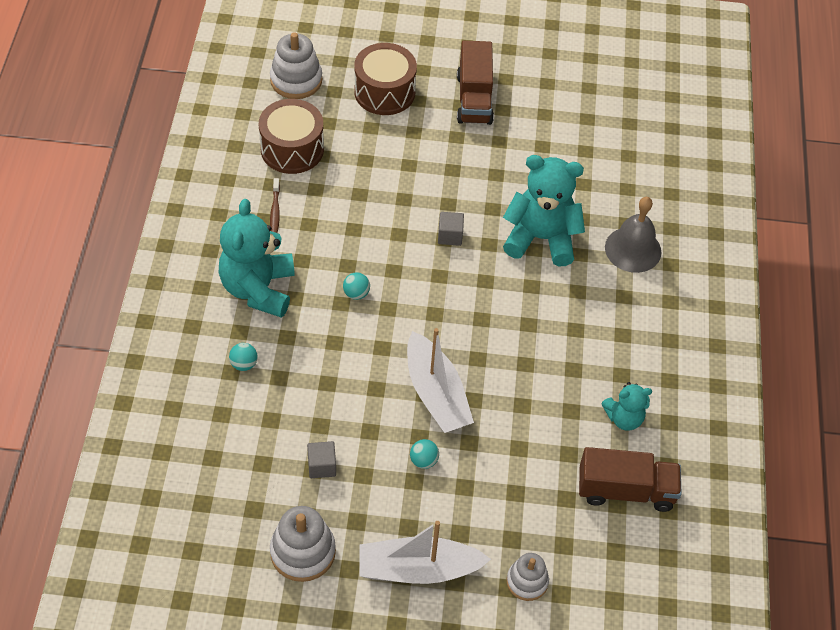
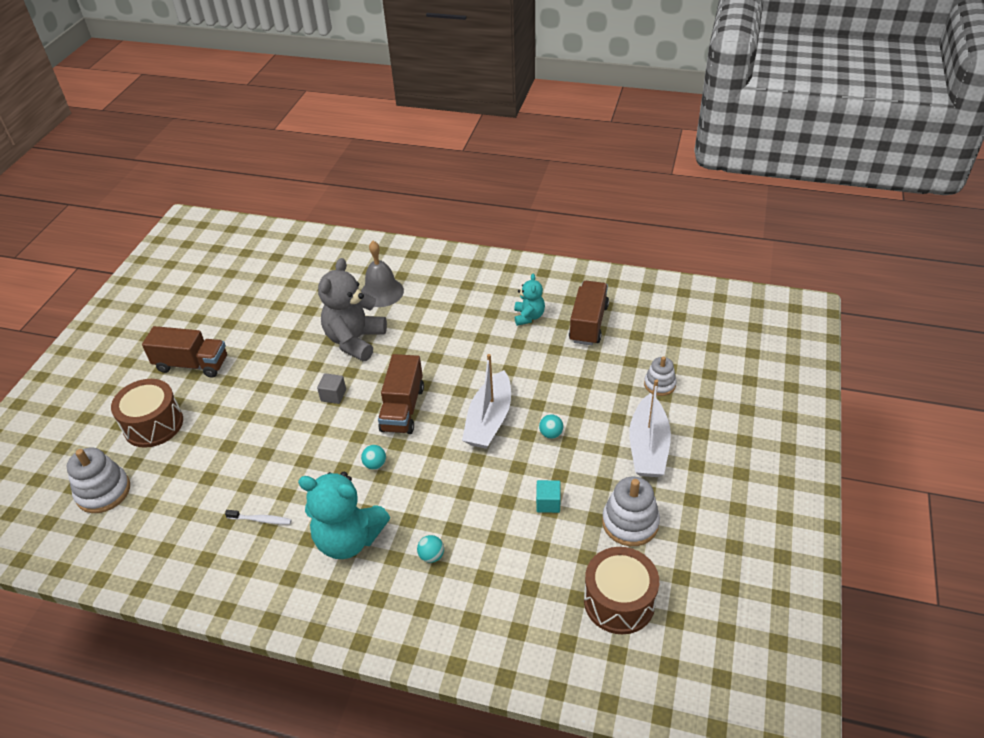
camera: 75 degrees left, 10 degrees down
brown drum [259,99,324,174] -> brown drum moved to [584,547,659,634]
brown toothbrush [270,178,280,233] -> white toothbrush [225,510,292,524]
grey cube [307,441,336,478] -> turquoise cube [536,480,561,513]
white boat [407,328,474,433] -> white boat turned 120 degrees clockwise [462,354,511,449]
turquoise teddy bear [503,155,585,266] -> grey teddy bear [318,258,387,361]
none -> brown truck [378,354,424,434]

